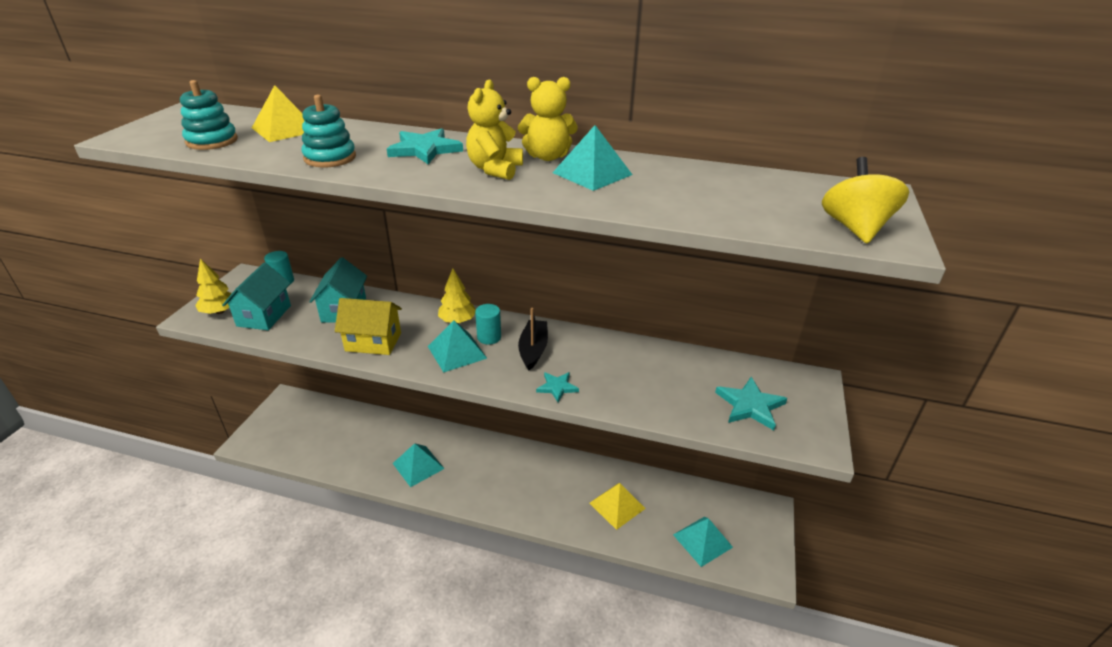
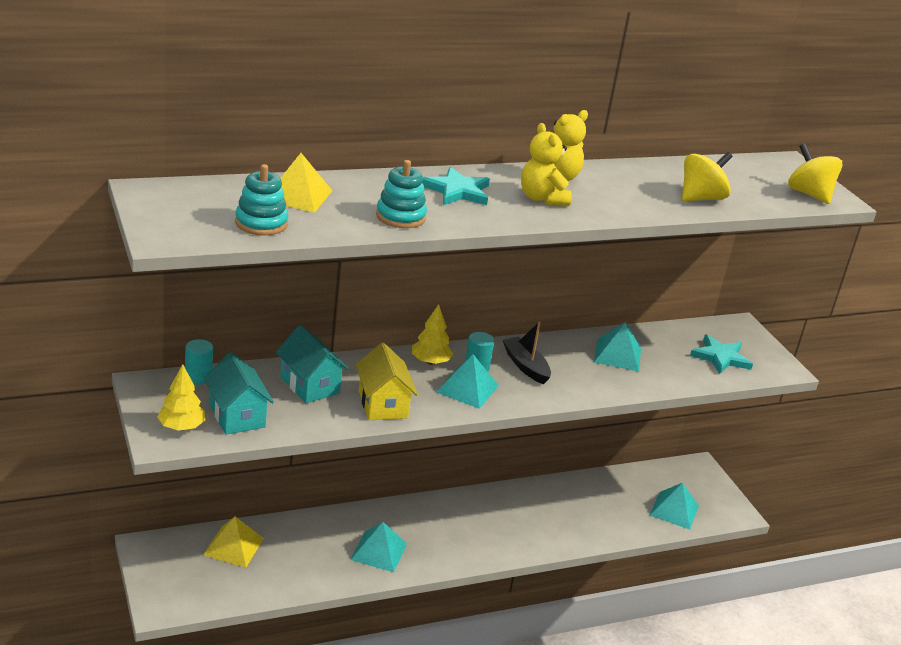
camera: 40 degrees left, 5 degrees down
yellow house [335,298,402,355] -> yellow house turned 75 degrees counterclockwise [355,342,418,420]
turquoise star [536,372,579,402] -> none
turquoise pyramid [553,125,633,191] -> turquoise pyramid moved to [594,322,641,372]
yellow pyramid [589,483,646,530] -> yellow pyramid moved to [203,516,264,567]
none -> yellow spinning top [682,152,733,202]

